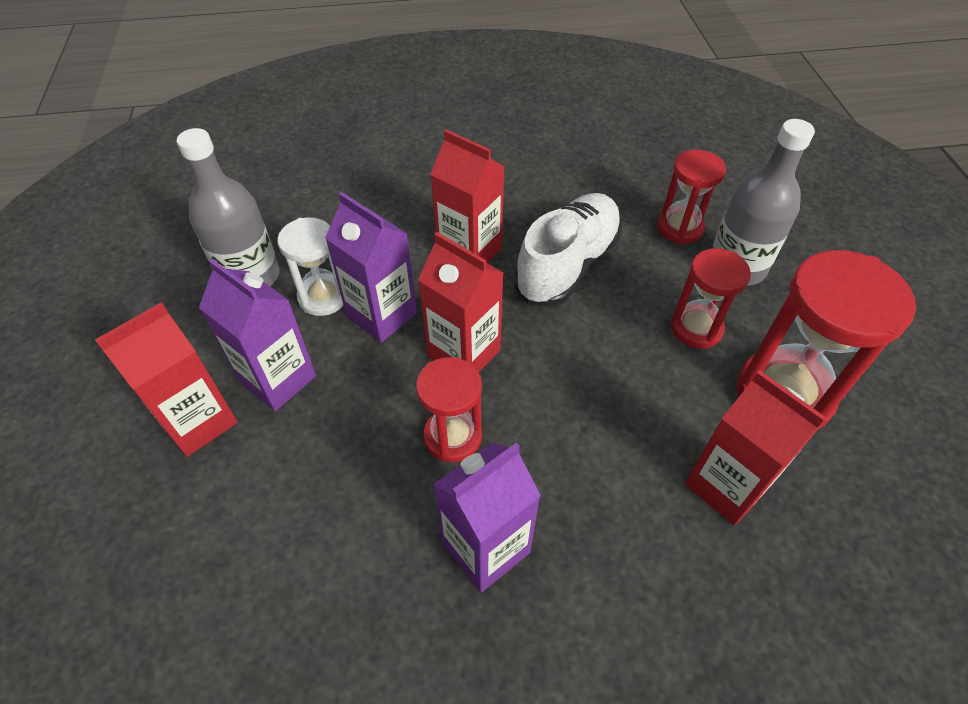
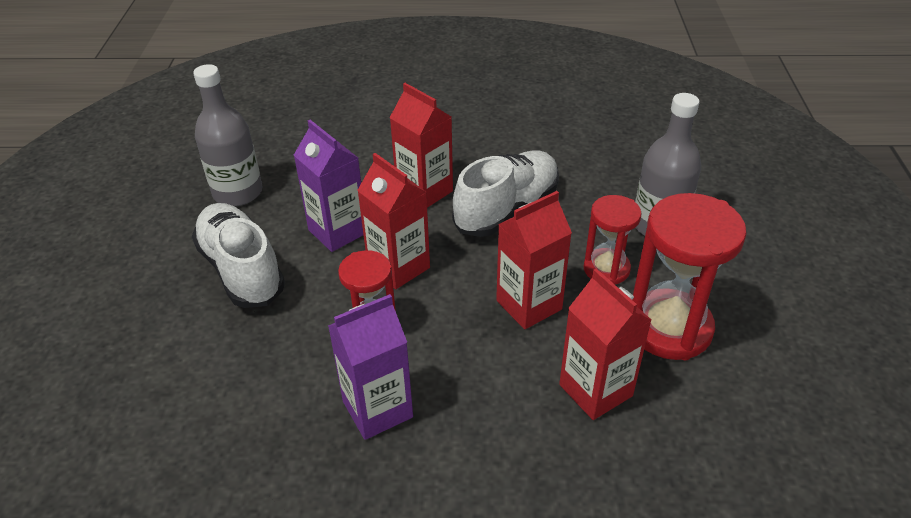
camera: 10 degrees right, 10 degrees down
red carton [95,302,238,457] -> red carton moved to [496,191,572,329]
purple carton [199,259,316,411] -> white shoe [192,203,285,308]
white hourglass [277,218,344,316] -> none
red hourglass [657,150,726,244] -> none

